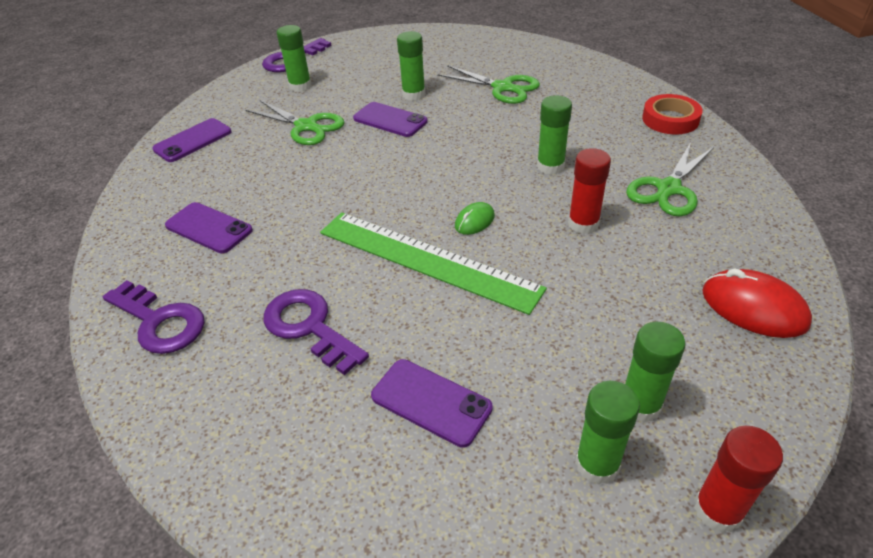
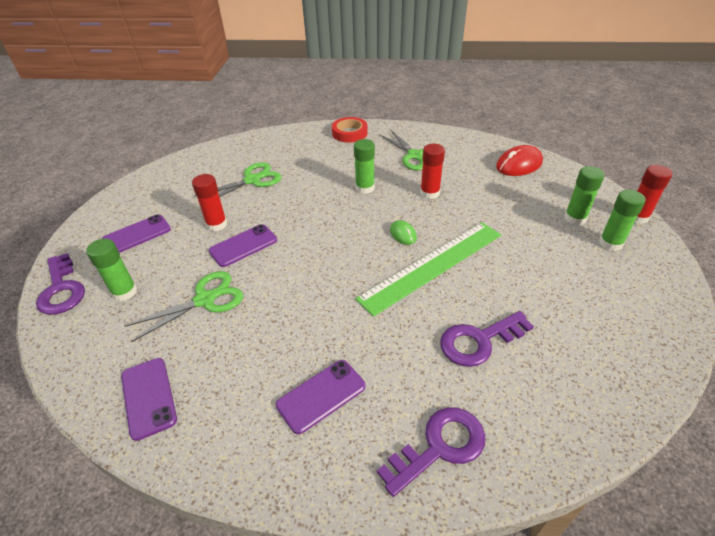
camera: 70 degrees left, 0 degrees up
purple phone [371,359,493,448] -> purple phone moved to [102,214,171,253]
green glue stick [397,31,425,101] -> red glue stick [192,174,227,231]

